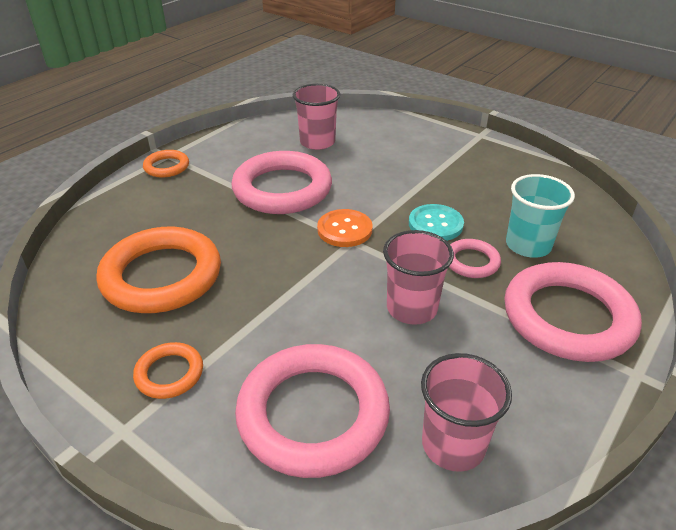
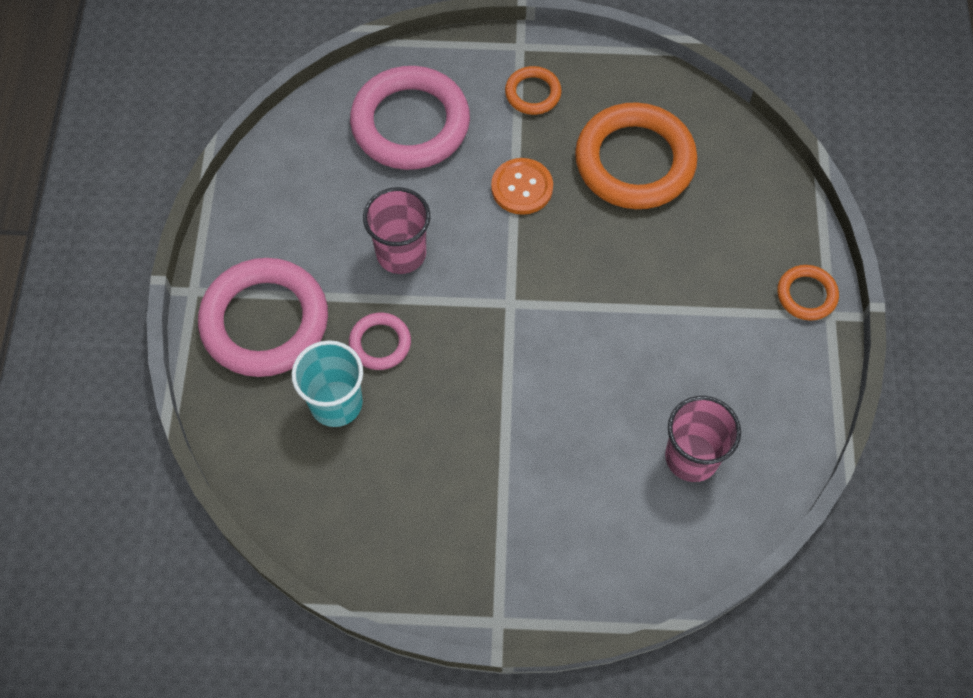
camera: 145 degrees right, 25 degrees up
pink ring [231,151,332,214] -> none
orange button [317,209,372,247] -> orange button moved to [491,158,553,215]
turquoise button [409,204,464,241] -> none
pink cup [421,353,512,472] -> none

